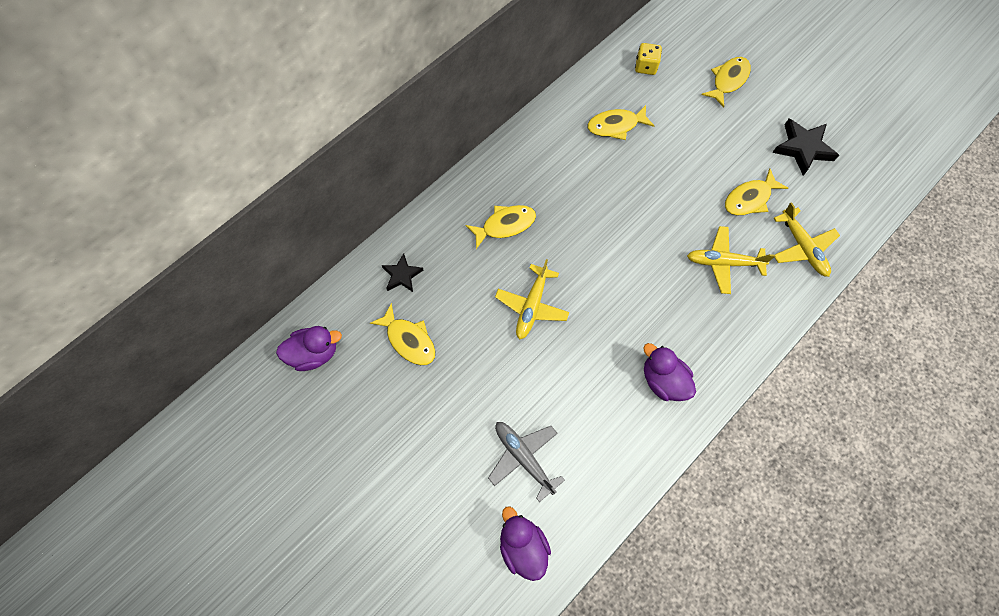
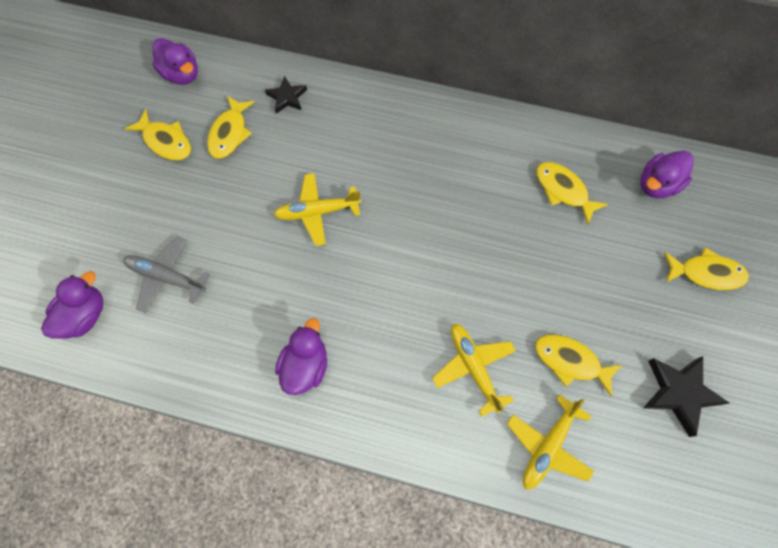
camera: 60 degrees right, 0 degrees up
yellow fish [466,205,536,249] -> yellow fish moved to [125,109,191,161]
grey plane [488,422,565,502] -> grey plane turned 90 degrees counterclockwise [123,236,209,313]
yellow dice [635,43,662,75] -> purple duck [640,151,694,198]

